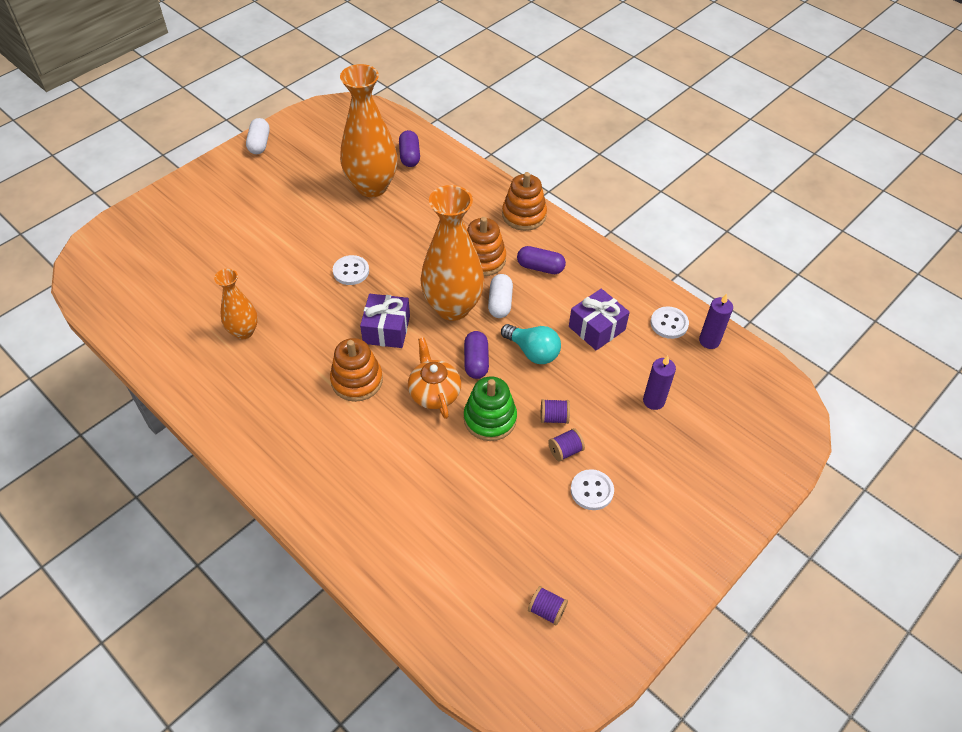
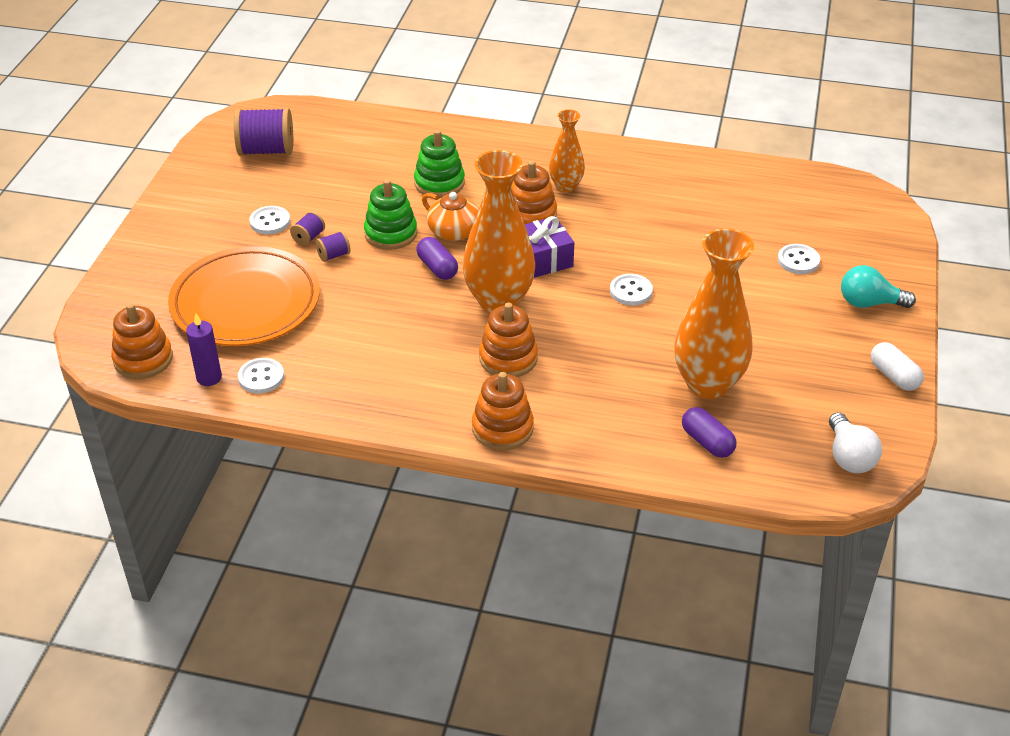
camera: 150 degrees right, 10 degrees down
orange vase [214,268,258,339] -> orange vase moved to [549,109,585,193]
white capsule [488,274,513,318] -> none
turquoise light bulb [501,324,561,364] -> turquoise light bulb moved to [841,265,916,308]
purple capsule [517,246,566,274] -> none
purple spool [528,586,568,625] -> purple spool [234,108,293,156], size x2.07
purple gift [569,289,630,351] -> none
purple candle [643,355,676,410] -> orange plate [168,246,320,346]
none -> orange stacking toy [111,303,173,379]
none -> green stacking toy [414,130,465,198]
none -> white button [778,244,820,274]
none -> white light bulb [829,412,882,473]

